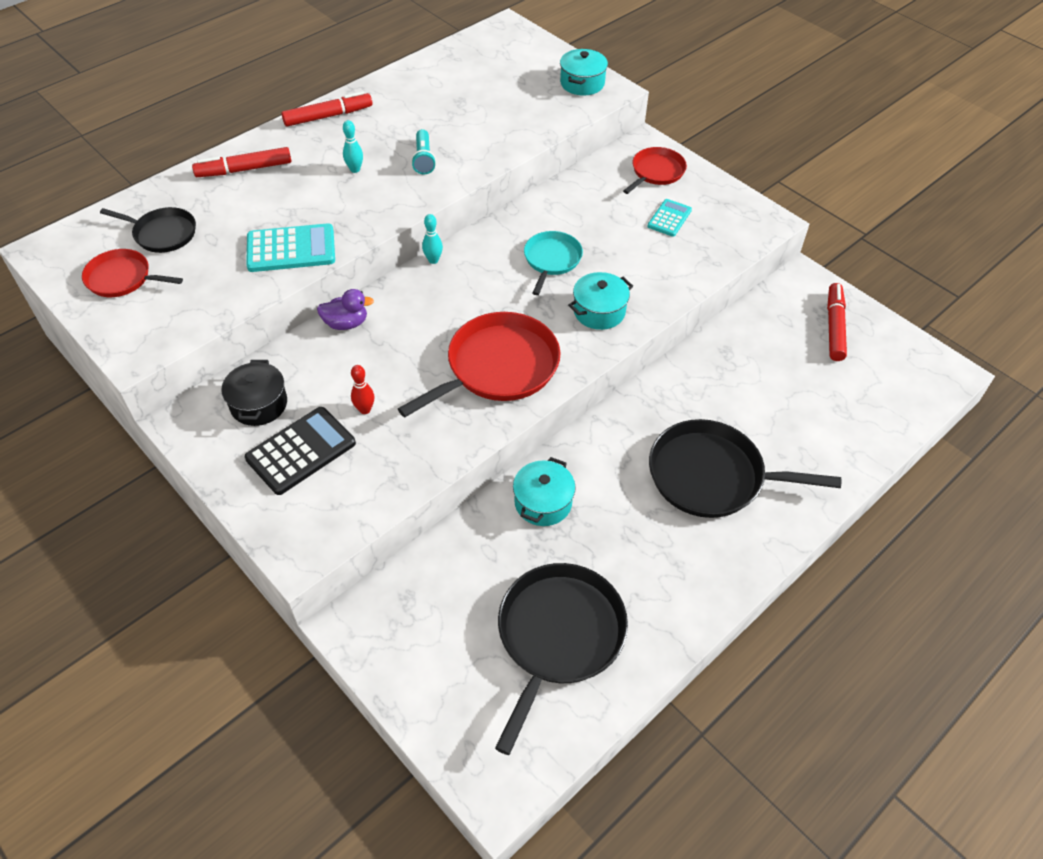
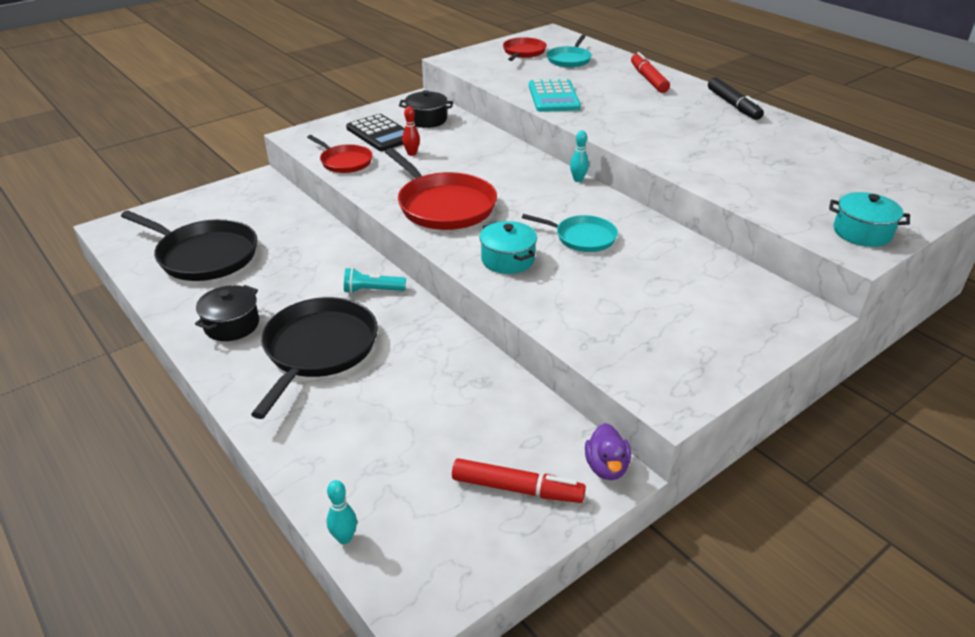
camera: 95 degrees right, 15 degrees down
black pan [100,207,196,253] -> turquoise pan [547,35,592,68]
red marker [281,91,372,127] -> black marker [708,77,764,120]
purple duck [317,289,374,330] -> purple duck moved to [585,423,631,480]
turquoise bowling pin [343,120,363,173] -> turquoise bowling pin moved to [327,480,357,544]
turquoise flashlight [411,129,436,175] -> turquoise flashlight moved to [344,268,406,294]
turquoise pot [513,457,576,526] -> none
red pan [623,147,687,194] -> red pan moved to [307,135,373,173]
turquoise calculator [647,199,692,237] -> none
none -> black pot [195,285,259,341]

